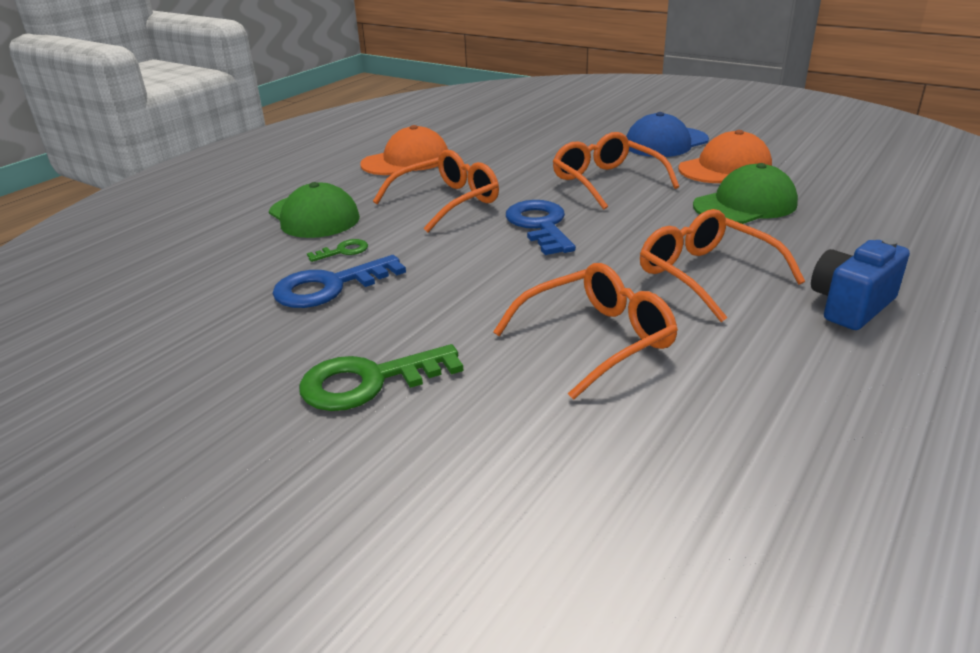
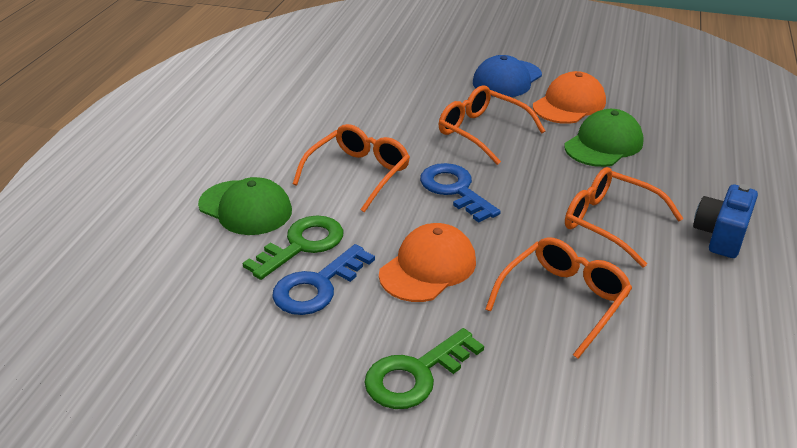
camera: 20 degrees left, 5 degrees up
green key [307,239,368,262] -> green key [243,215,343,280], size x2.01
orange cap [360,125,448,175] -> orange cap moved to [379,223,476,302]

